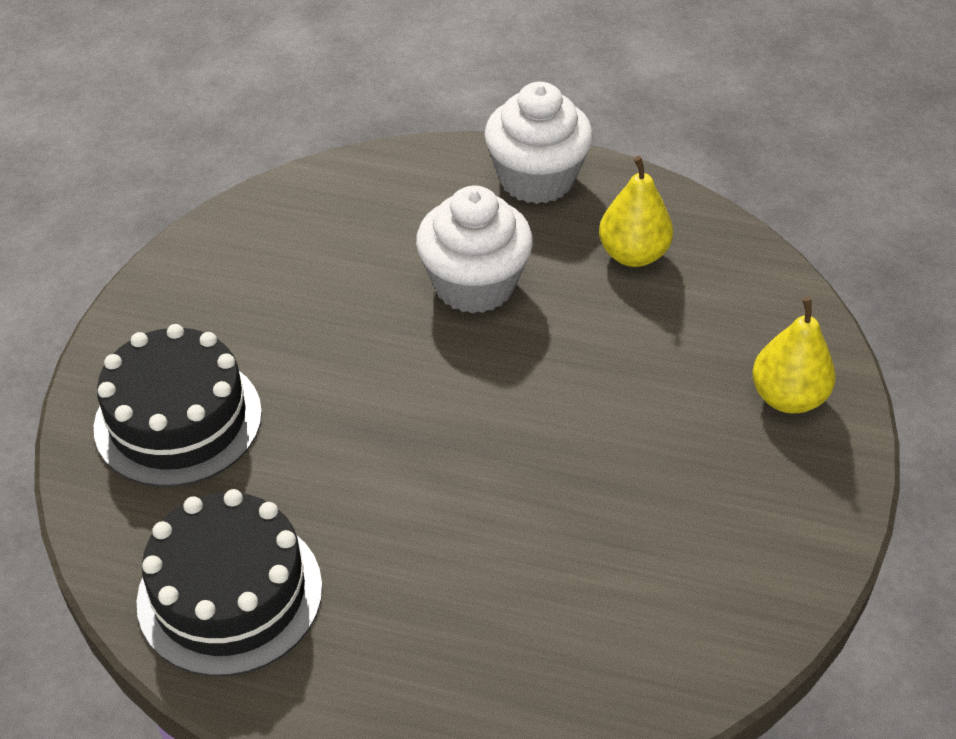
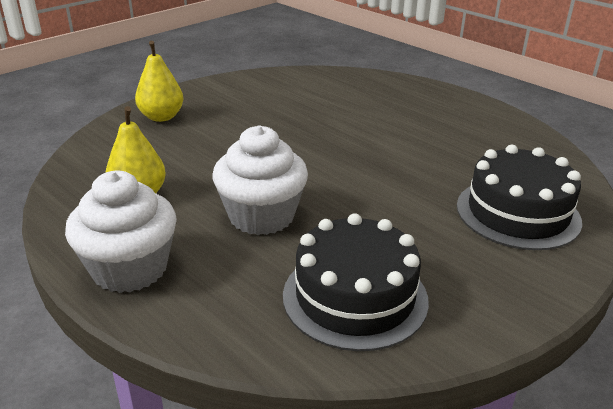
camera: 150 degrees left, 15 degrees down
black cake [137,489,322,676] -> black cake moved to [283,213,429,351]

